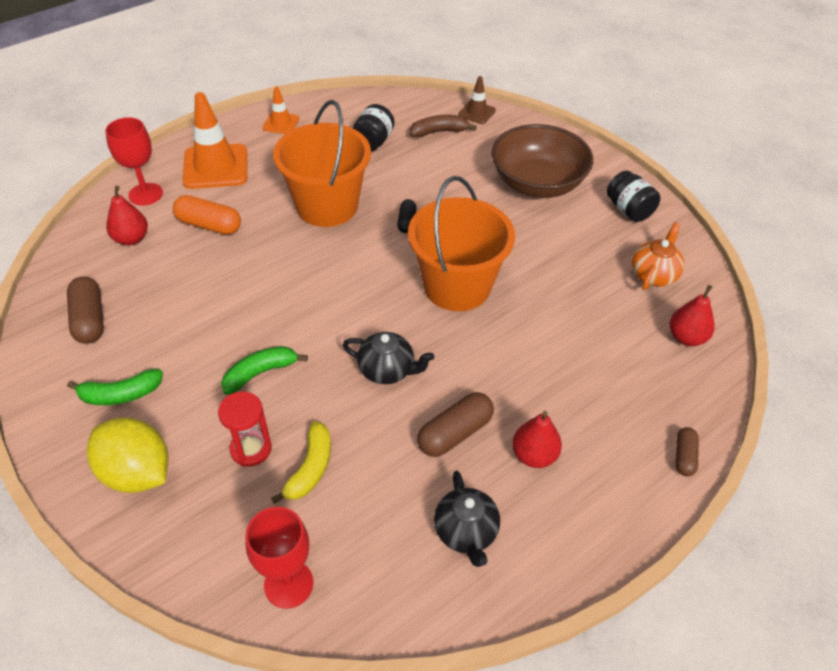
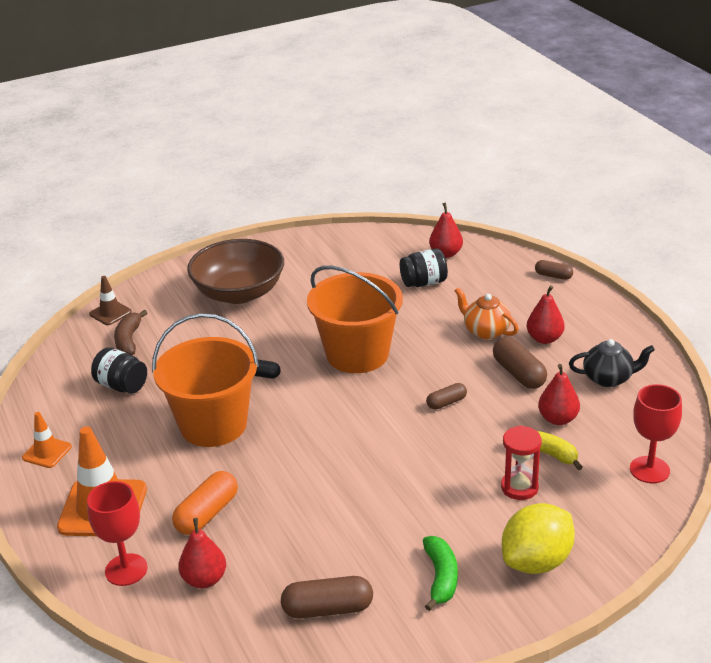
camera: 75 degrees left, 15 degrees down
green banana [221,346,308,395] -> none
black teapot [343,332,434,384] -> brown capsule [426,383,467,410]
black jar [607,170,661,222] -> black jar moved to [400,248,448,287]
orange teapot [632,222,684,290] -> orange teapot moved to [455,287,519,339]
none -> red pear [538,364,580,425]

